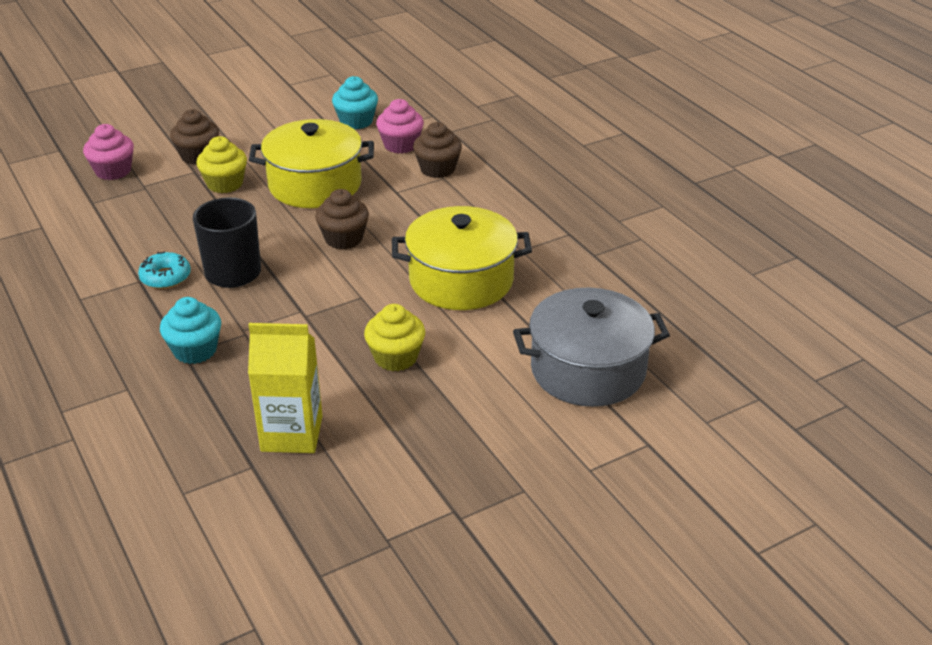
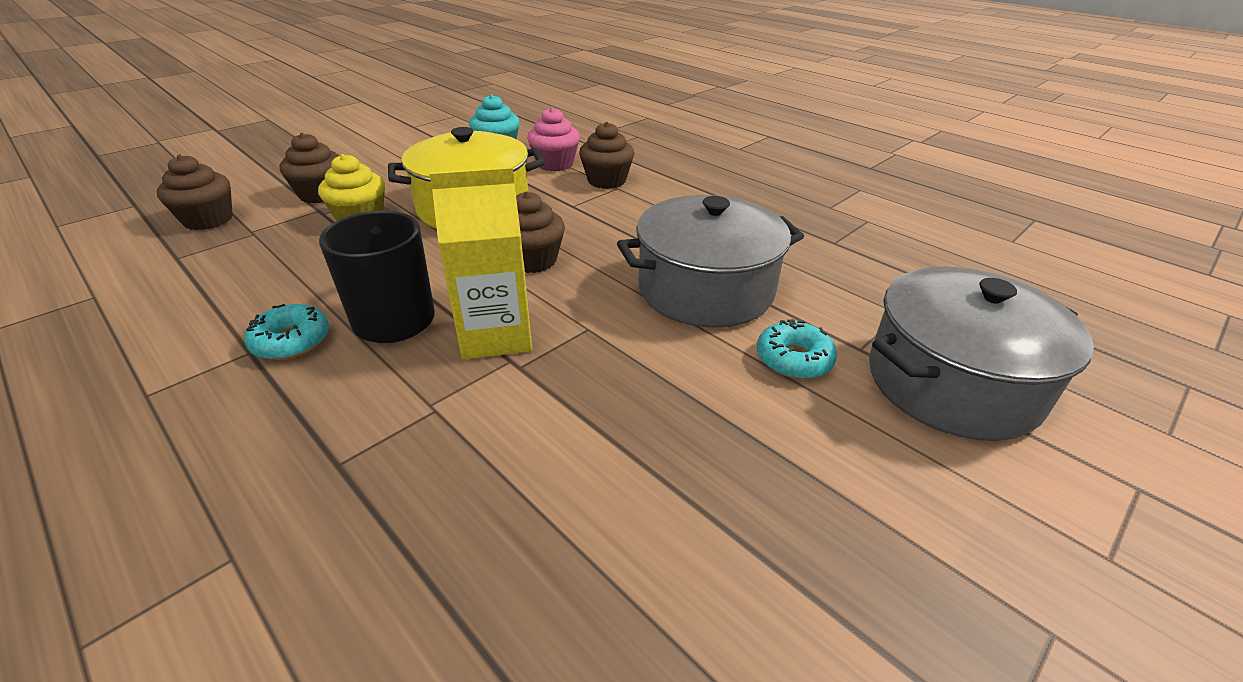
camera: 15 degrees left, 0 degrees up
pink cupcake [83,124,134,180] -> brown cupcake [157,155,233,230]
turquoise cupcake [160,297,221,364] -> none
yellow carton [248,323,322,453] -> yellow carton moved to [429,166,532,360]
yellow cupcake [364,304,425,371] -> none
yellow pot [392,206,532,310] -> grey pot [617,195,804,328]
none -> turquoise donut [757,319,837,379]

